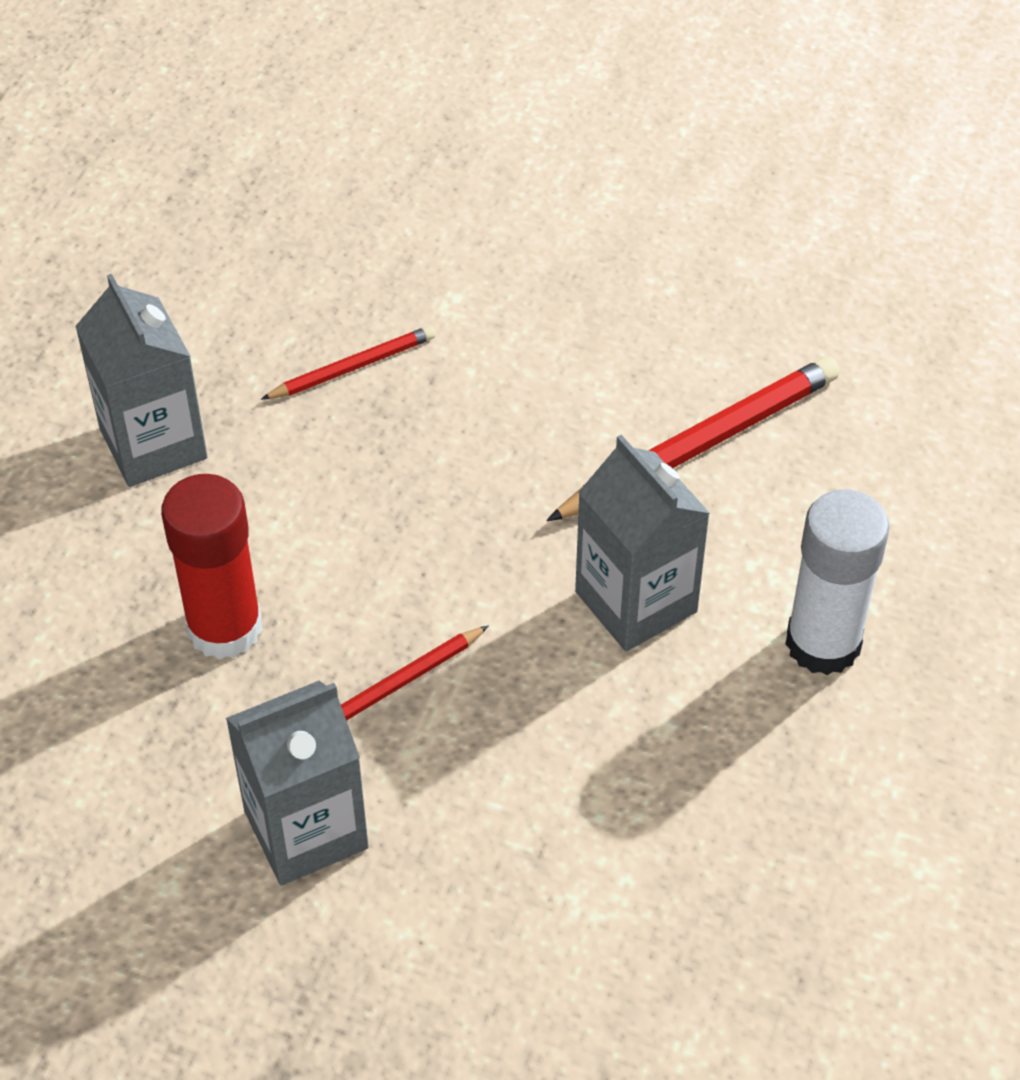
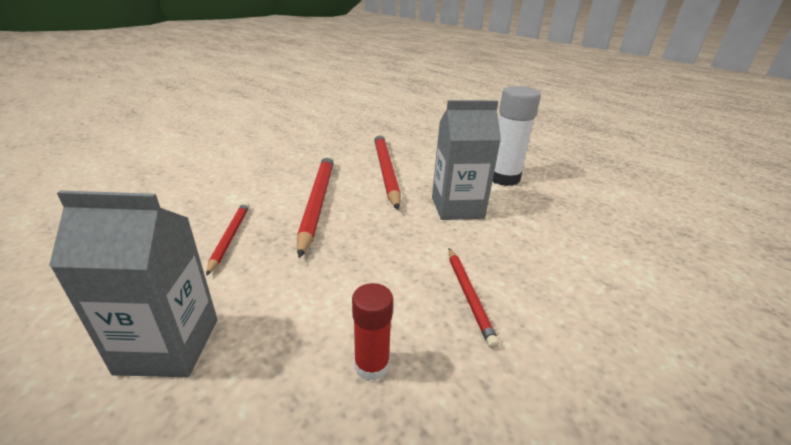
camera: 65 degrees left, 20 degrees down
red glue stick [161,474,262,660] -> red glue stick [352,283,393,381], size x0.57
grey carton [226,681,368,885] -> none
none -> red pencil [297,155,334,258]

